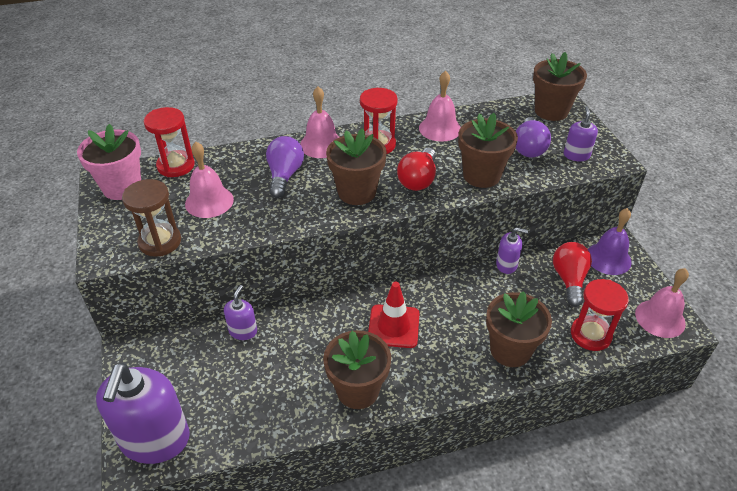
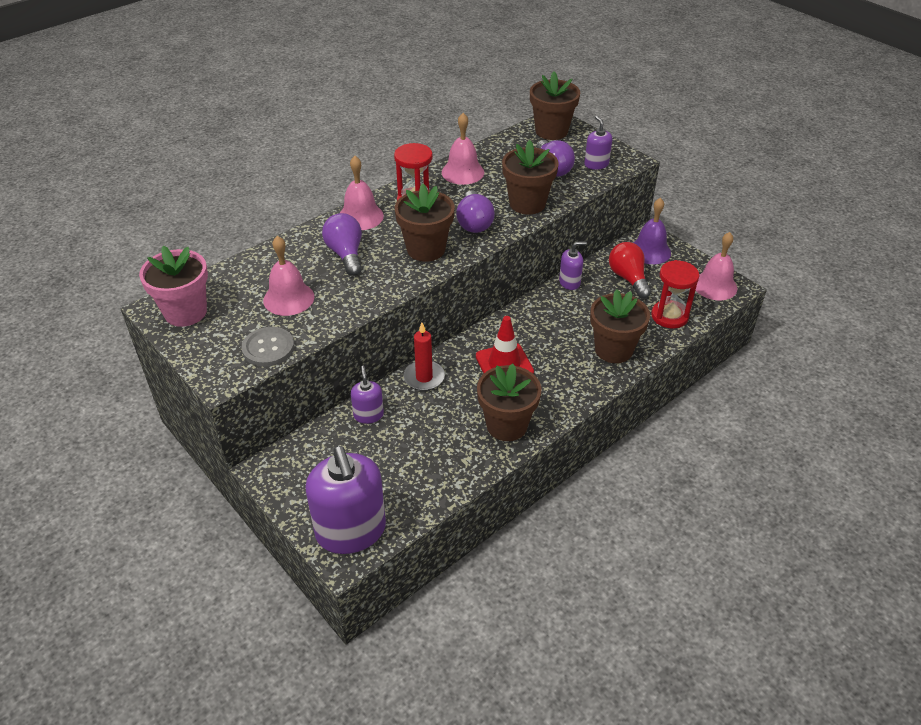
camera: 25 degrees left, 0 degrees up
brown hourglass [122,179,181,257] -> grey button [242,327,294,367]
red hourglass [144,107,195,177] -> none
red light bulb [397,148,436,191] -> purple light bulb [456,190,495,233]
none -> red candle [404,323,445,391]

